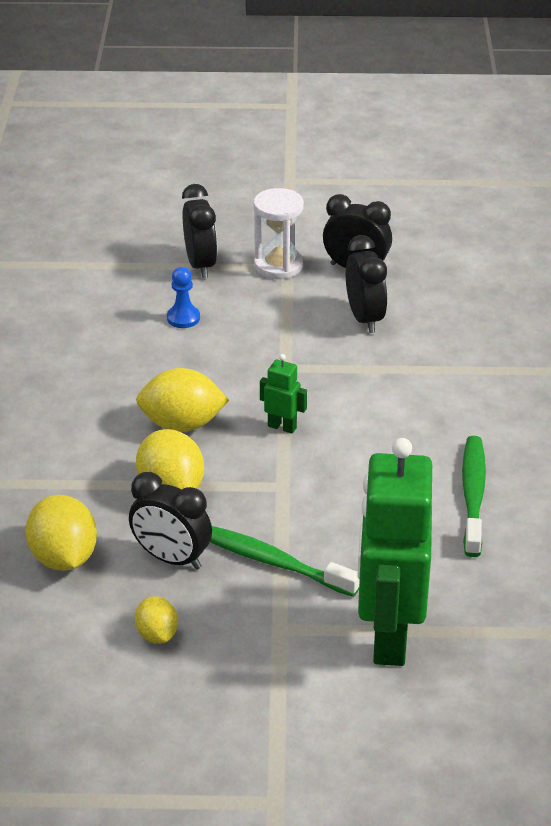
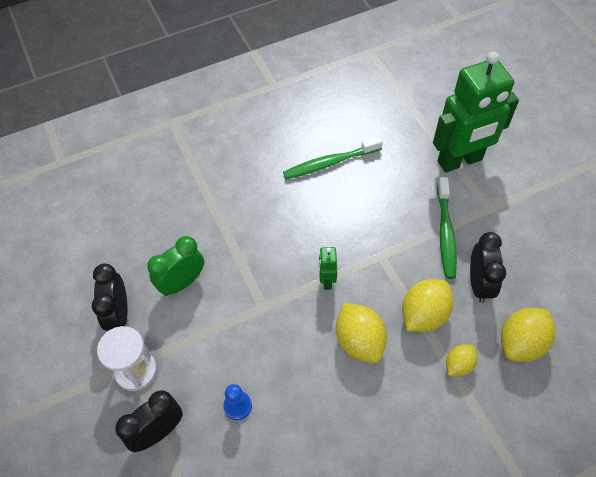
camera: 115 degrees left, 20 degrees up
yellow lemon [135,596,178,644] -> yellow lemon moved to [446,344,478,376]
black clock [346,235,387,333] -> green clock [147,236,204,296]

